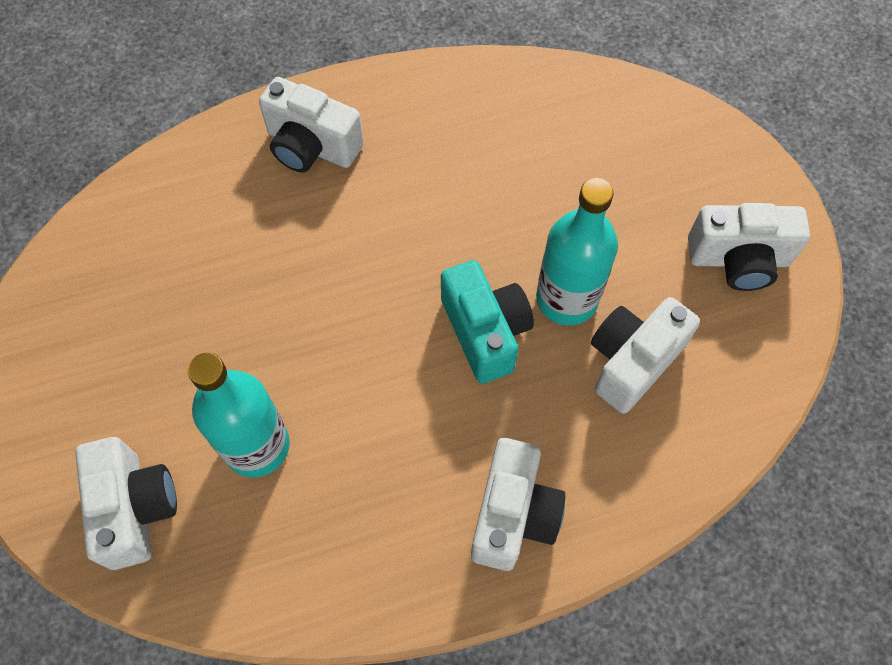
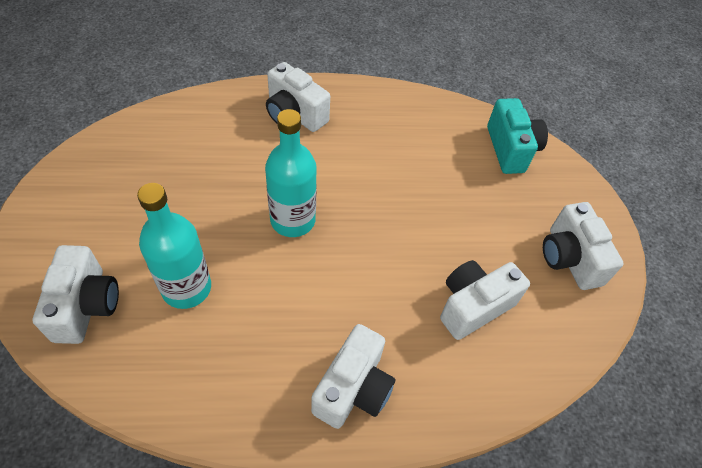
camera: 10 degrees right, 10 degrees down
turquoise camera [441,260,534,384] -> turquoise camera moved to [487,98,548,174]
turquoise bottle [536,178,618,325] -> turquoise bottle moved to [265,109,317,237]
white camera [688,203,810,291] -> white camera turned 60 degrees clockwise [543,202,624,290]

